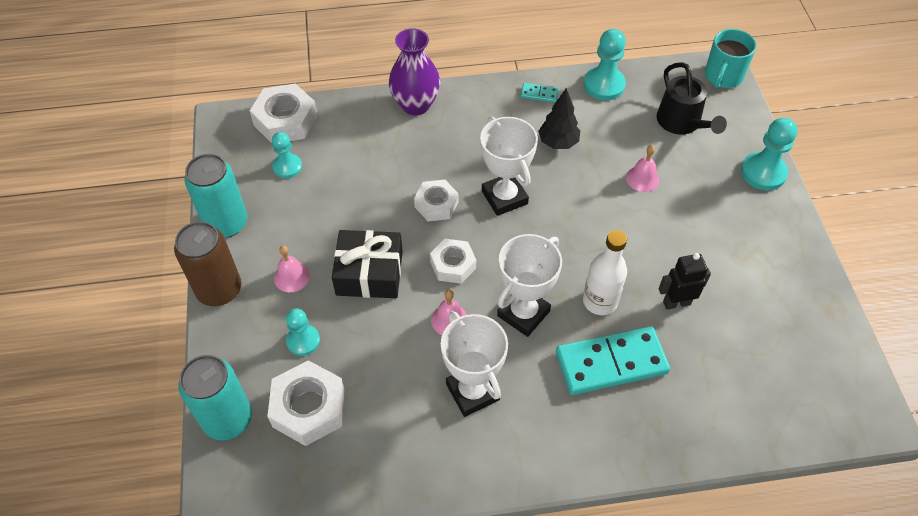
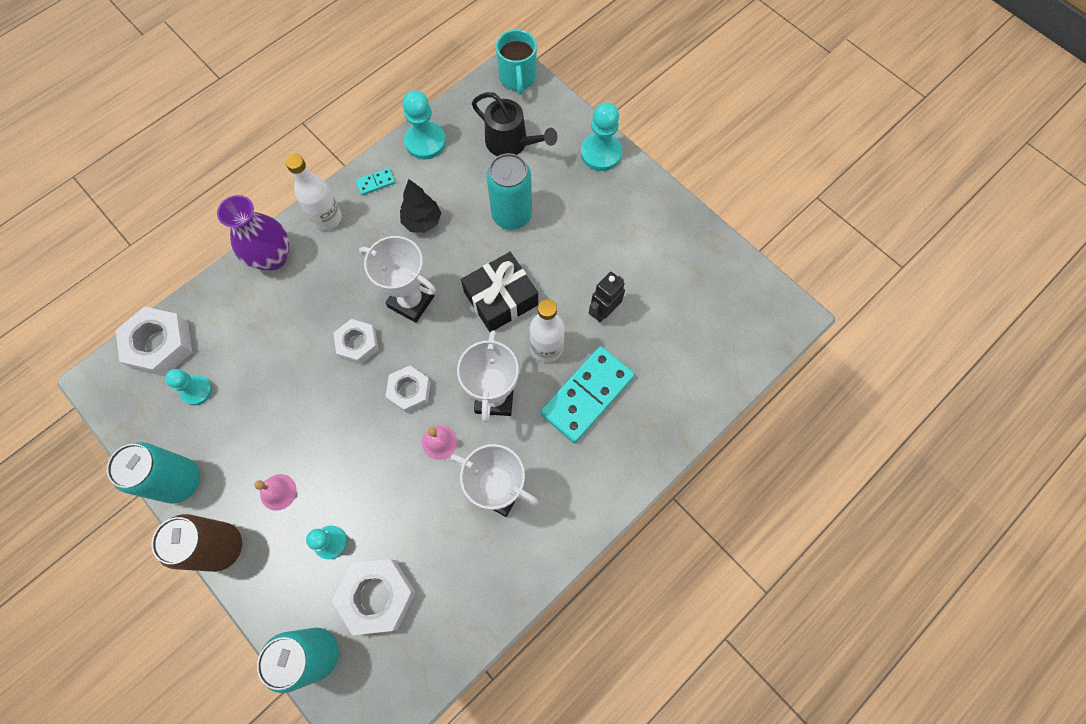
camera: 35 degrees left, 15 degrees up
black gift [332,230,403,298] -> black gift moved to [461,252,538,332]
pink bell [626,145,659,192] -> turquoise can [486,153,532,230]
none -> white bottle [285,154,342,231]

